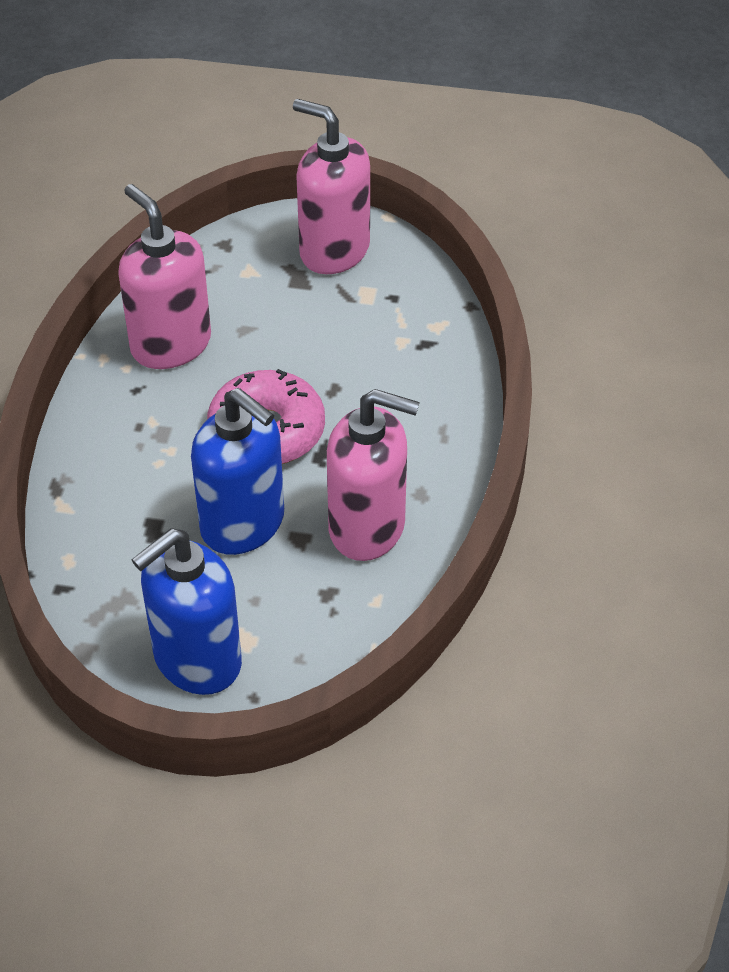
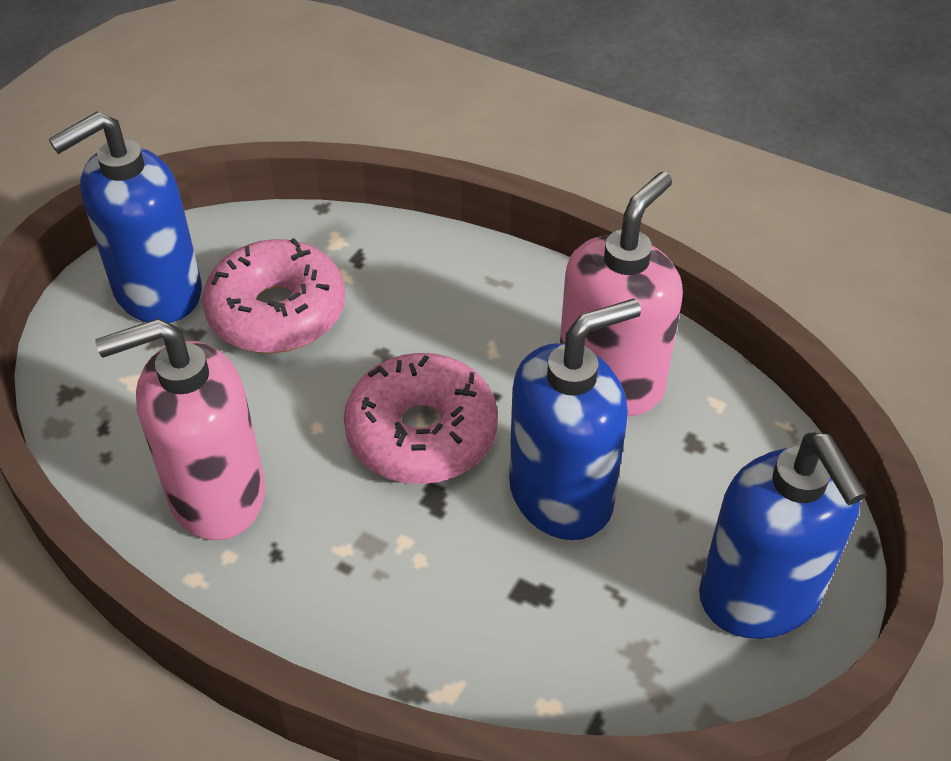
camera: 70 degrees left, 0 degrees up
pink soap dispenser [293,99,370,274] -> blue soap dispenser [49,112,202,323]
none -> pink donut [202,238,345,353]

